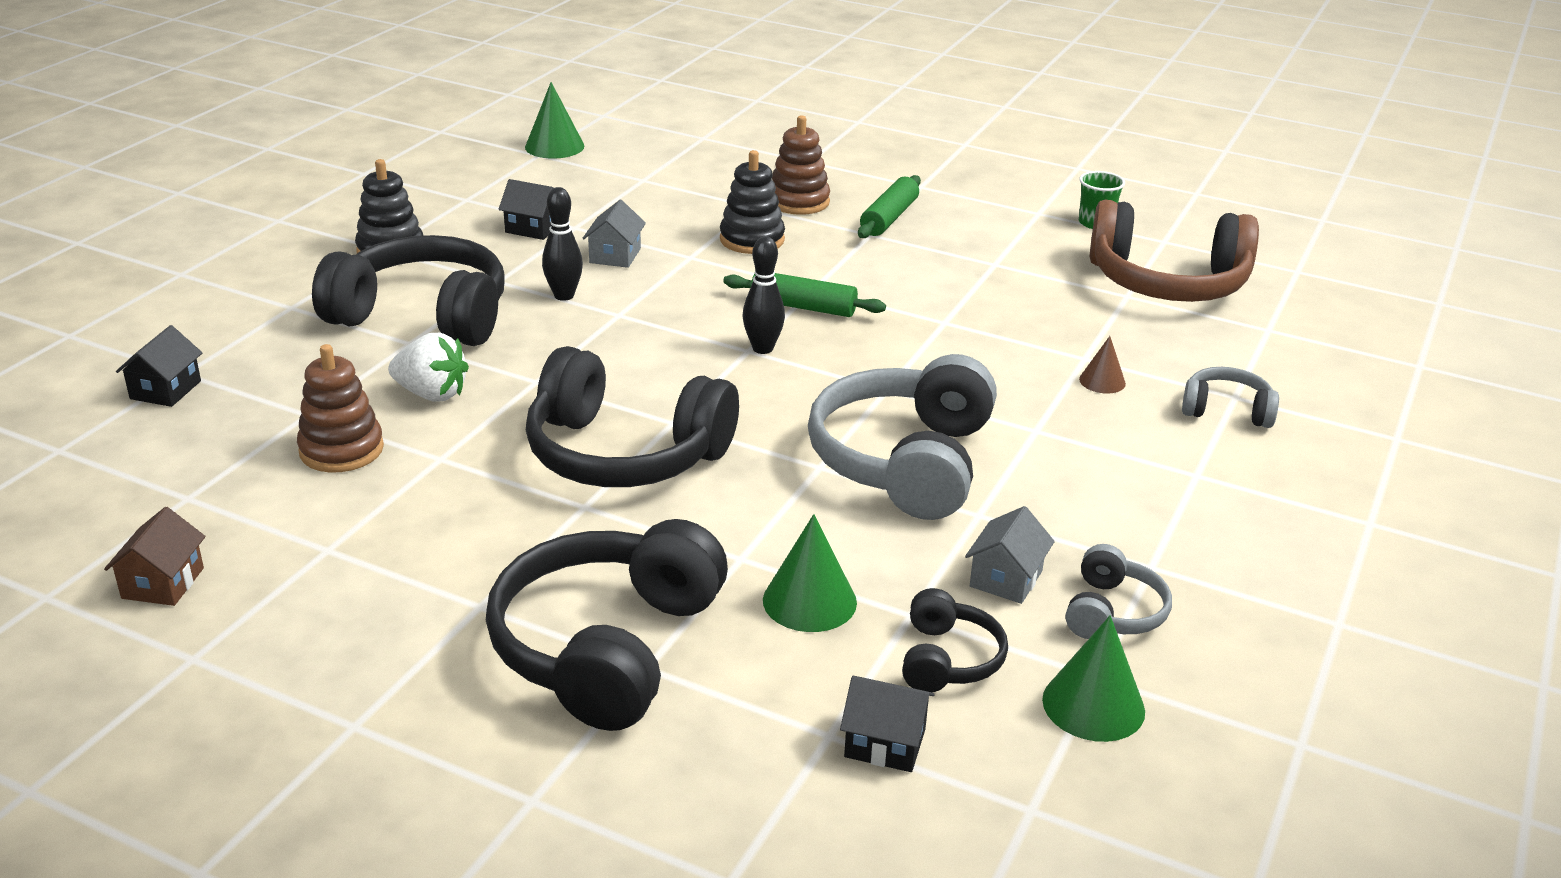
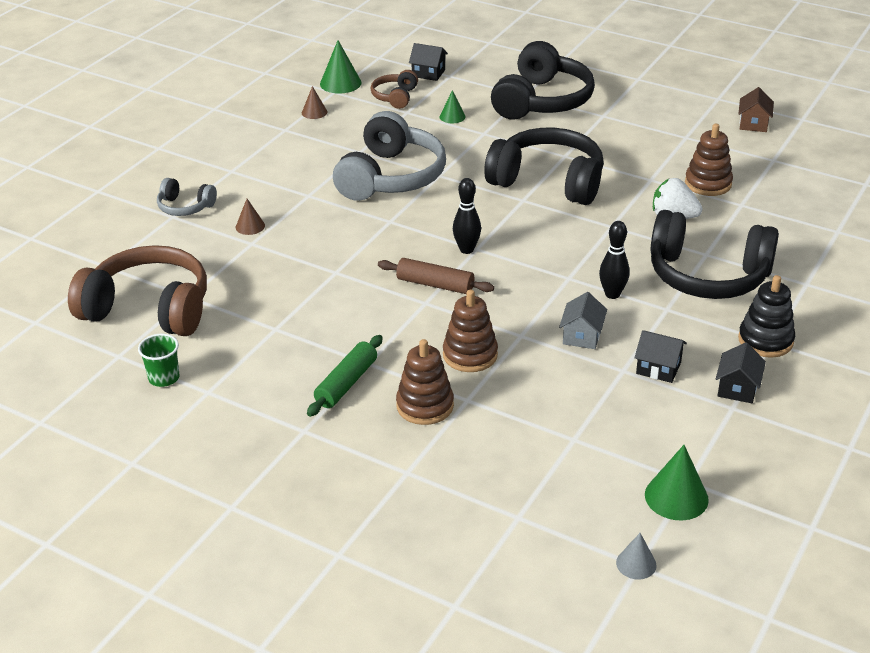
camera: 175 degrees left, 5 degrees up
black house [116,325,202,407] -> black house moved to [716,342,766,403]
black stacking toy [720,150,785,254] -> brown stacking toy [443,290,498,372]
green rolling pin [723,273,886,317] -> brown rolling pin [378,258,494,294]
green cone [763,514,857,632] -> green cone [440,90,466,123], size x0.60
black headphones [902,588,1008,692] -> brown headphones [371,70,418,109]
grey house [965,506,1055,604] -> none
grey headphones [1066,544,1172,639] -> brown cone [302,86,327,119]
none -> grey cone [616,533,657,579]

